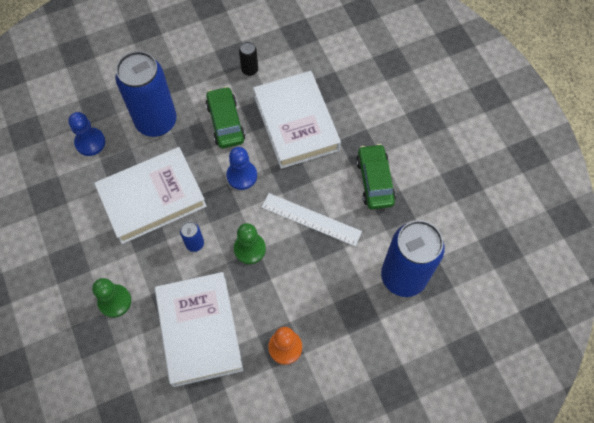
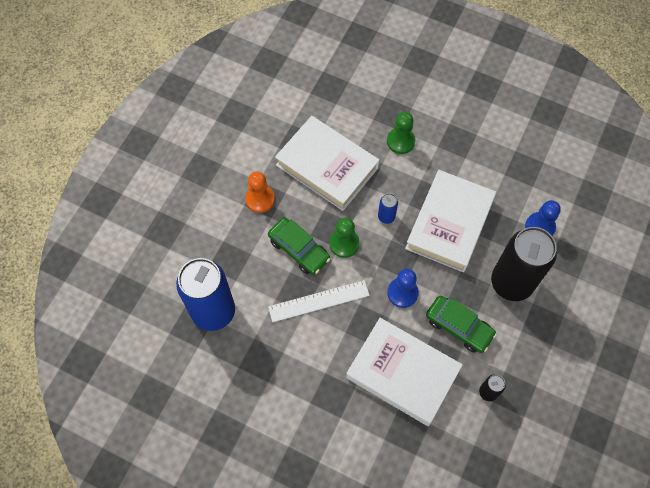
camera: 140 degrees right, 0 degrees up
blue can [115,51,177,137] -> black can [491,227,557,301]
green car [356,144,396,209] -> green car moved to [268,217,331,275]

